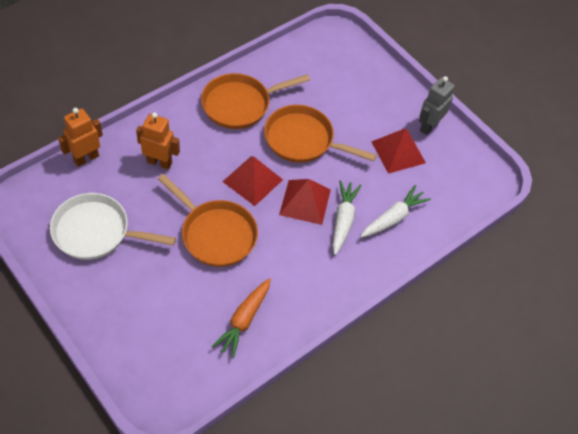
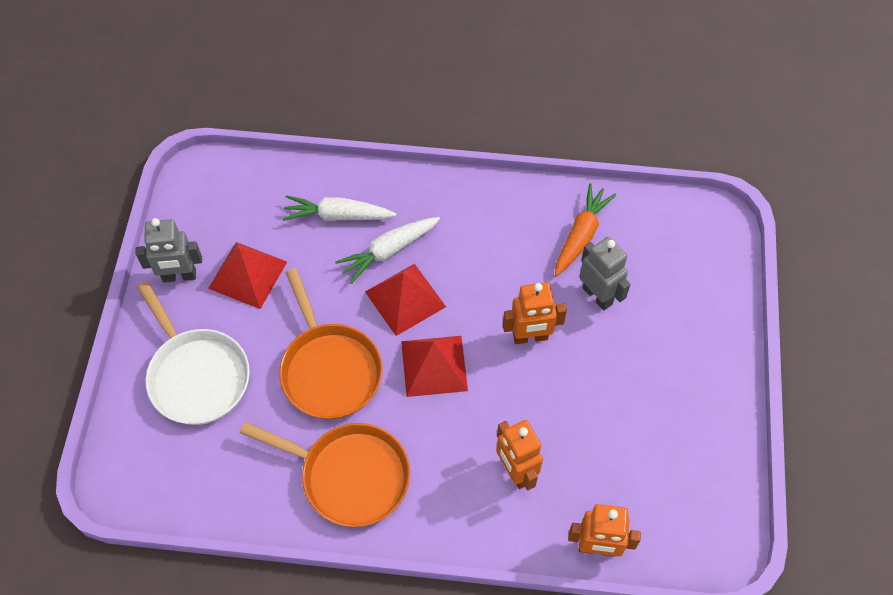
camera: 130 degrees left, 5 degrees up
white pan [50,193,176,260] -> white pan moved to [137,281,250,425]
orange pan [158,174,258,267] -> orange robot [503,282,567,344]
orange carrot [211,278,271,358] -> orange carrot turned 45 degrees counterclockwise [555,183,616,276]
none -> grey robot [579,237,630,311]

